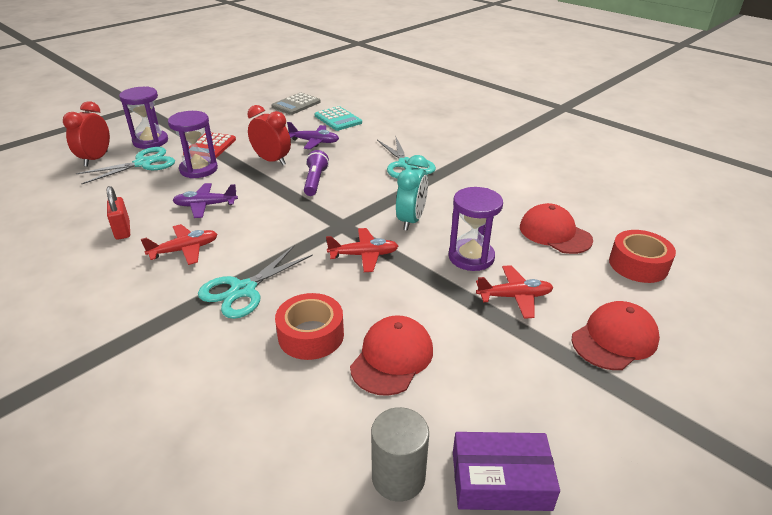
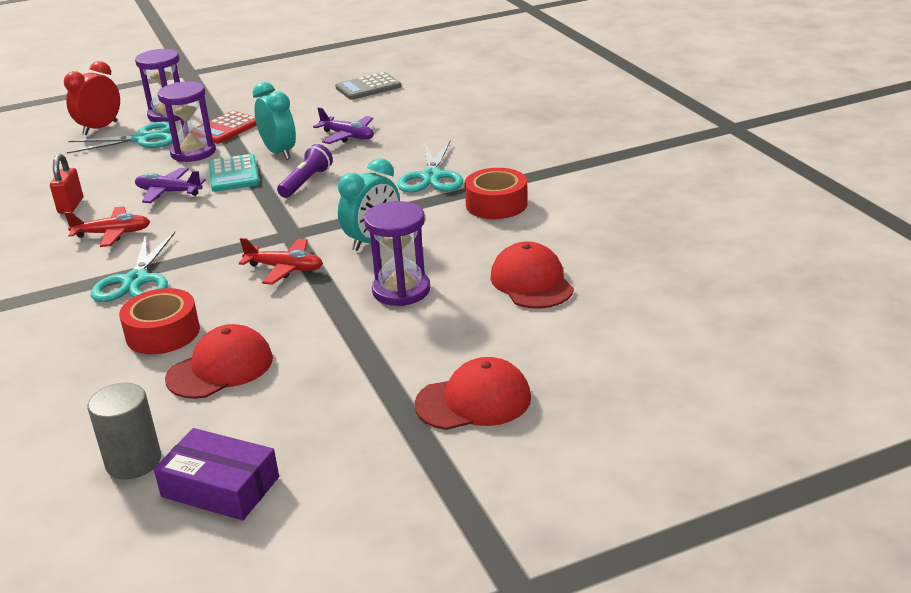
camera: 25 degrees right, 5 degrees down
turquoise scissors [198,246,313,319] -> turquoise scissors turned 60 degrees counterclockwise [91,232,175,302]
red clock [248,105,291,165] -> turquoise clock [252,82,296,160]
turquoise calculator [315,106,362,131] -> turquoise calculator moved to [209,154,260,192]
red plane [476,265,553,319] -> none
red tape [609,230,676,283] -> red tape moved to [465,168,527,219]

